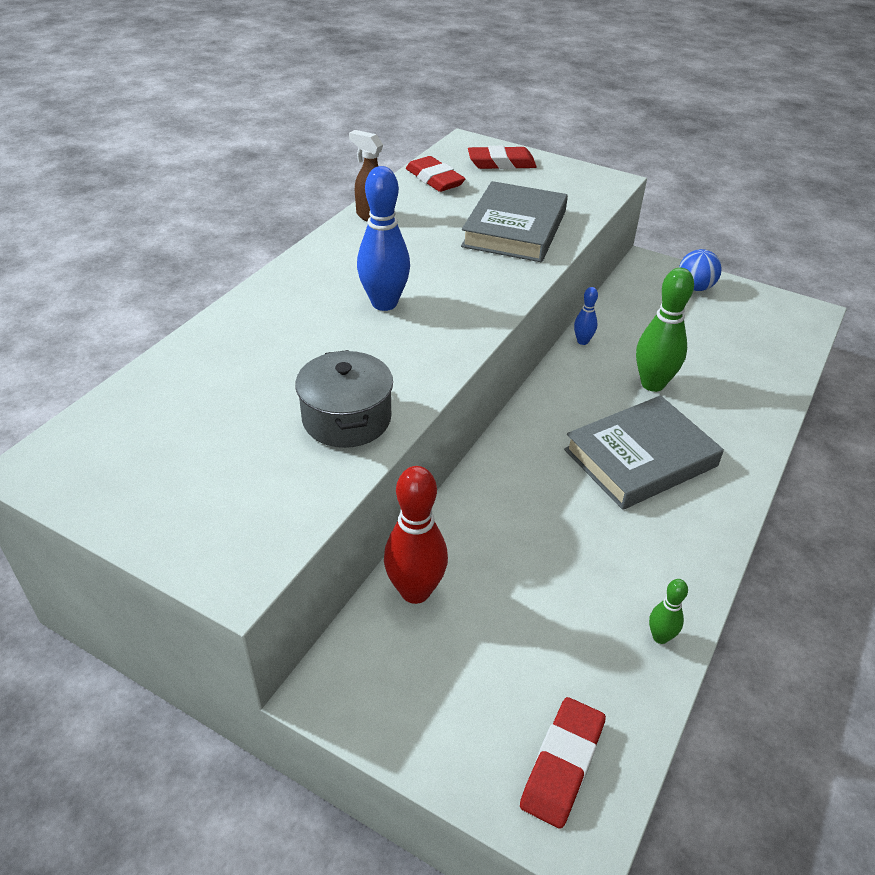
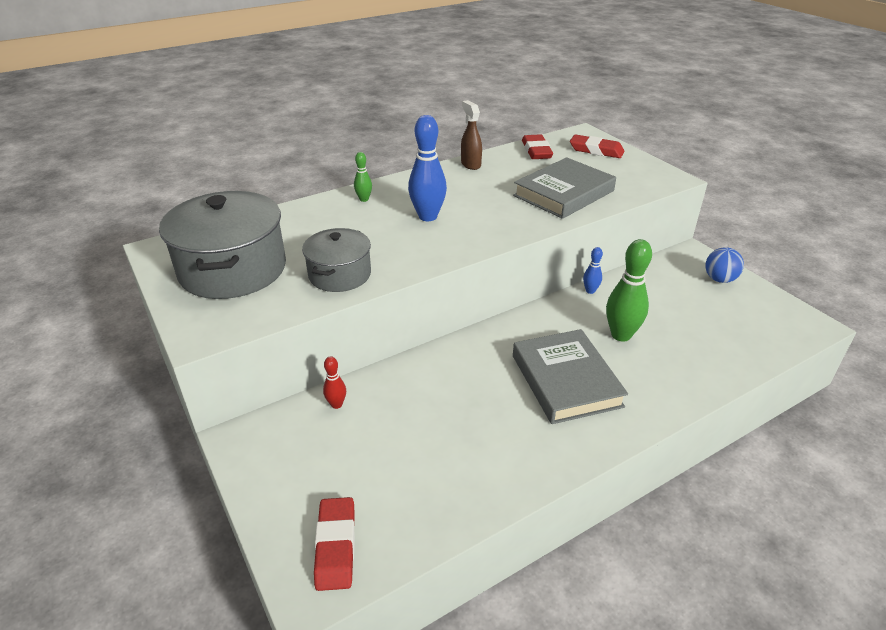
camera: 30 degrees right, 5 degrees down
red bowling pin [384,466,448,604] -> red bowling pin [323,356,346,409], size x0.50
red eraser [520,697,606,829] -> red eraser turned 60 degrees counterclockwise [314,497,355,591]
grey book [564,395,724,510] -> grey book turned 75 degrees clockwise [513,329,628,424]
green bowling pin [649,579,688,644] -> green bowling pin moved to [354,152,372,202]
none -> grey pot [159,191,286,299]

